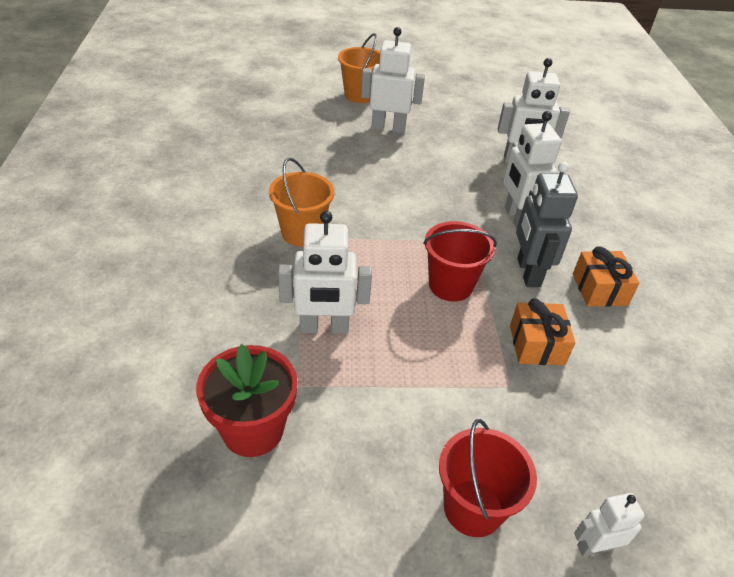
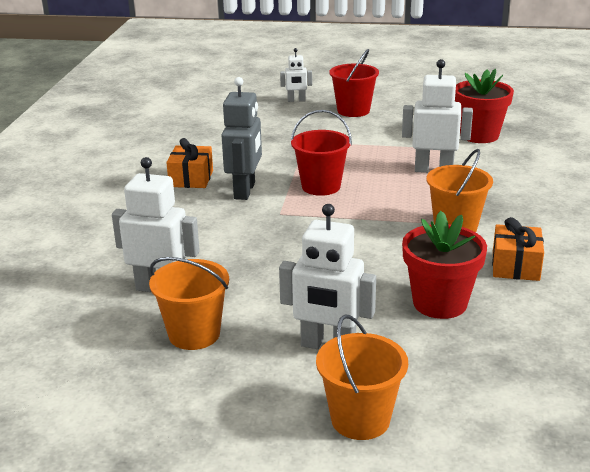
camera: 165 degrees left, 15 degrees down
white robot [503,111,562,229] -> none
orange gift [510,298,575,365] -> orange gift moved to [492,217,544,281]
none -> orange bucket [149,257,229,350]
none -> red flower pot [402,211,487,319]

